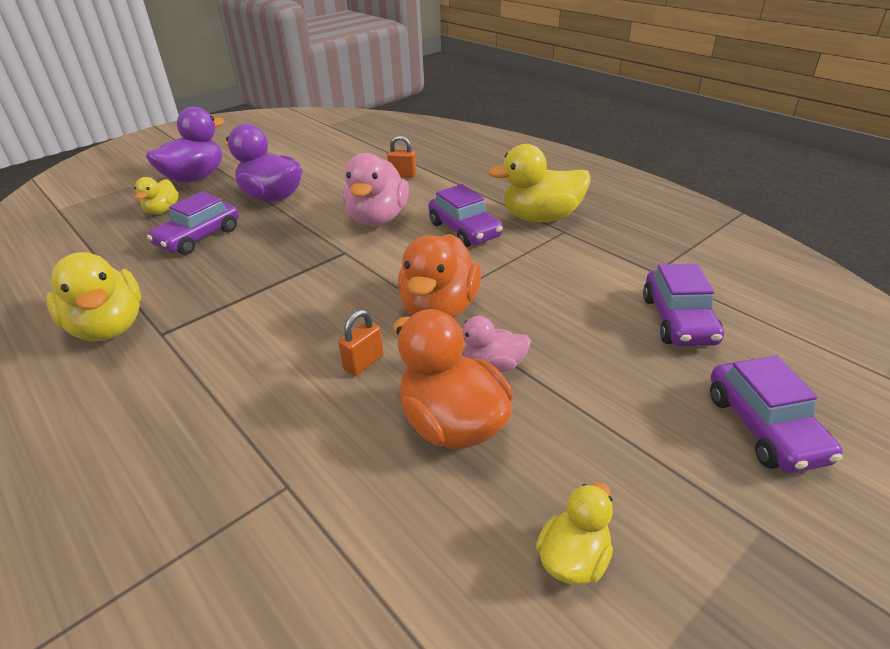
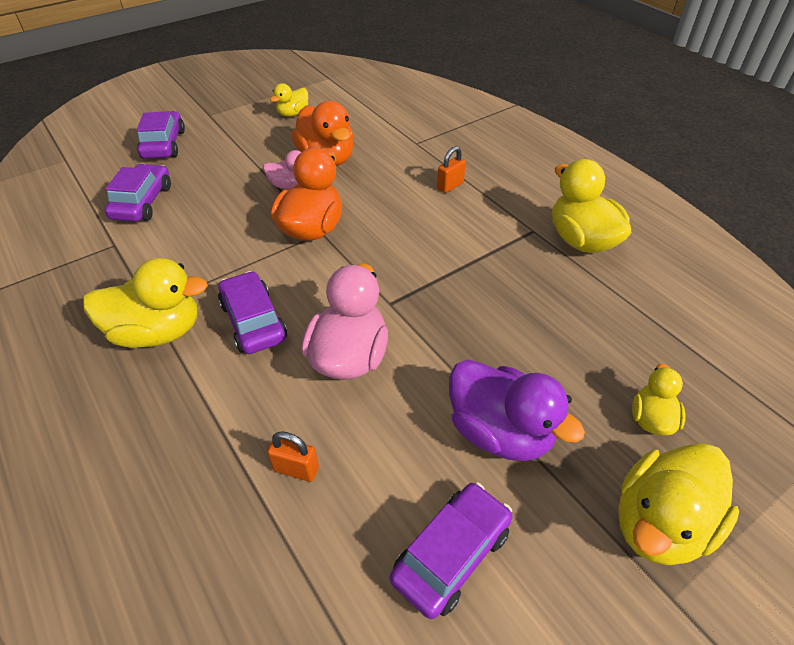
camera: 175 degrees left, 10 degrees up
purple duck [146,107,225,183] -> yellow duck [618,443,739,566]
purple car [147,192,239,255] -> purple car moved to [390,482,513,619]
orange padlock [338,309,384,376] -> orange padlock moved to [437,146,466,193]

